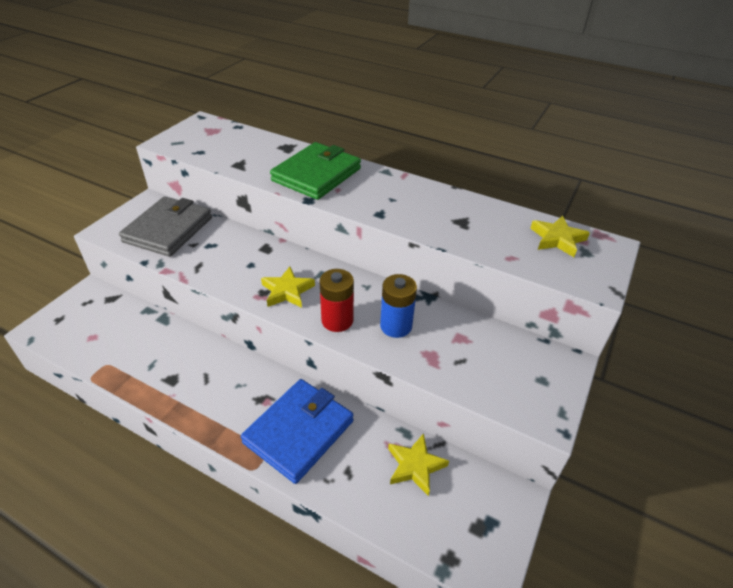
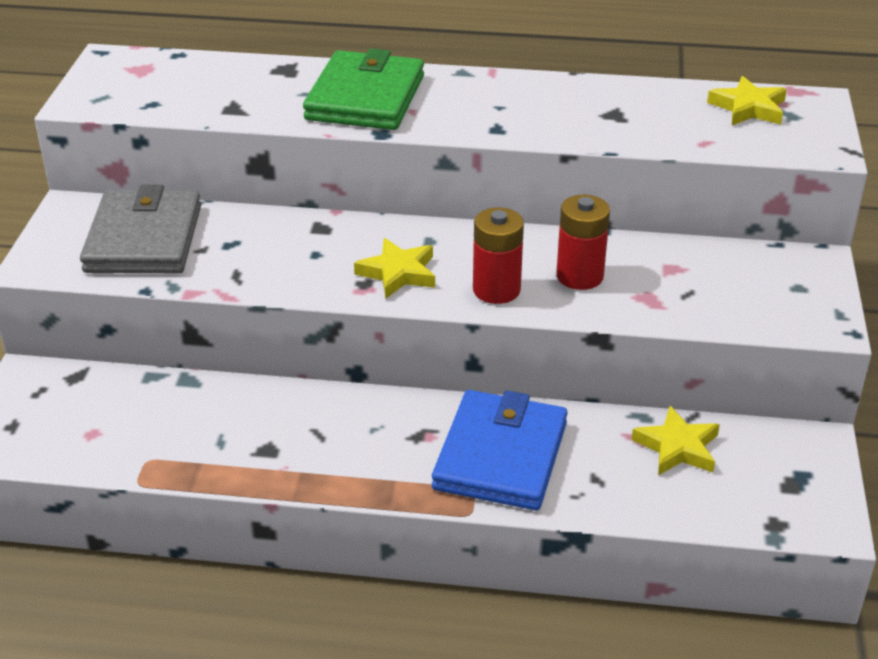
camera: 20 degrees left, 5 degrees down
blue battery [380,274,417,338] -> red battery [556,195,610,290]

